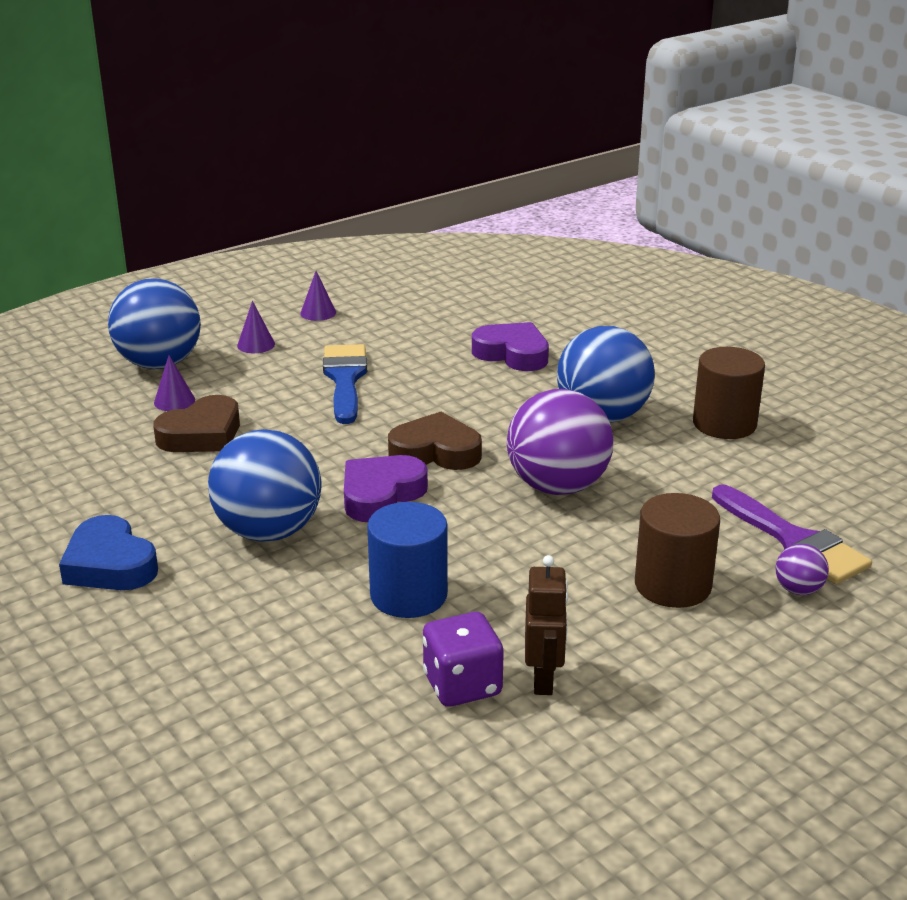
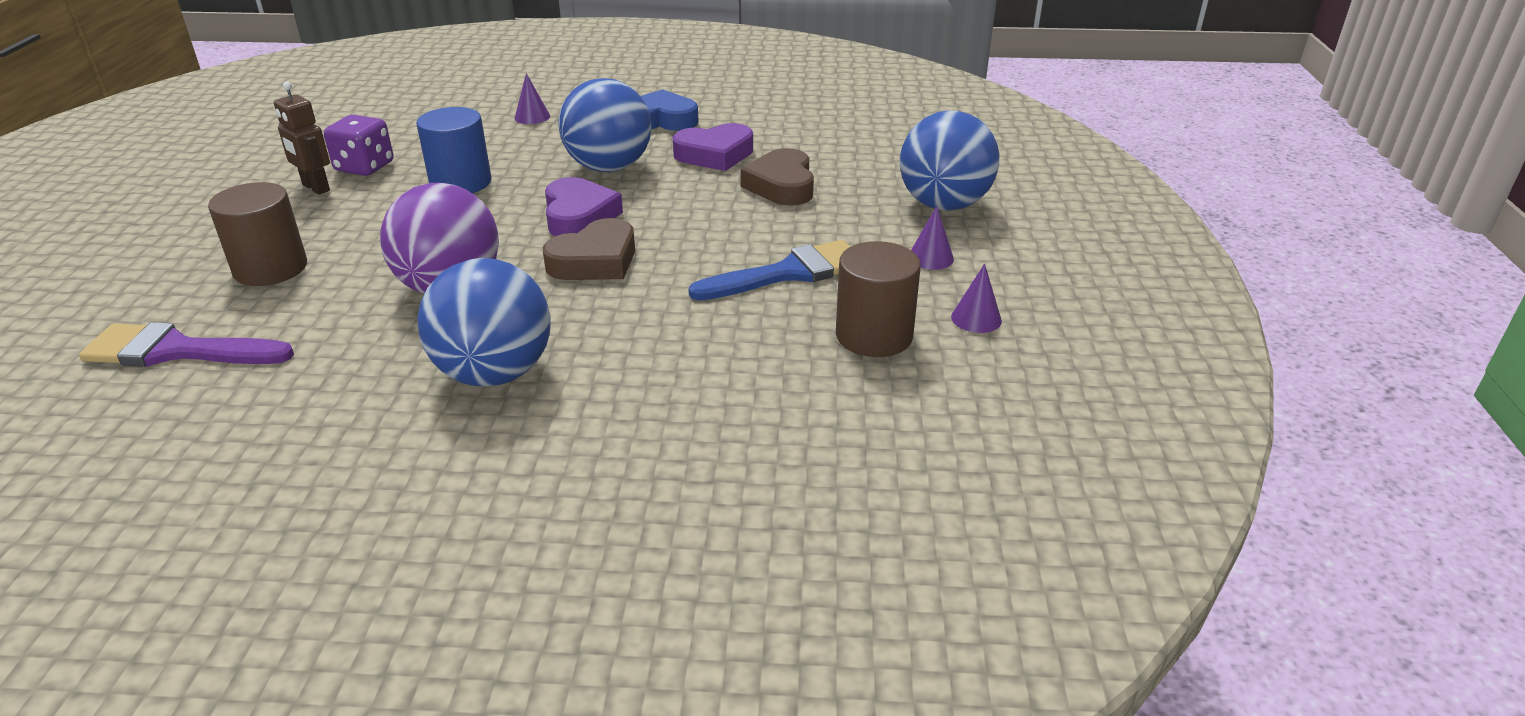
camera: 130 degrees right, 5 degrees up
purple cone [154,355,195,411] -> purple cone moved to [515,73,550,124]
blue brush [323,344,367,424] -> blue brush turned 60 degrees counterclockwise [688,240,850,301]
purple heart [472,322,549,371] -> purple heart moved to [673,123,753,171]
brown cylinder [693,347,765,439] -> brown cylinder moved to [836,241,921,357]
purple ball [775,544,829,595] -> none

